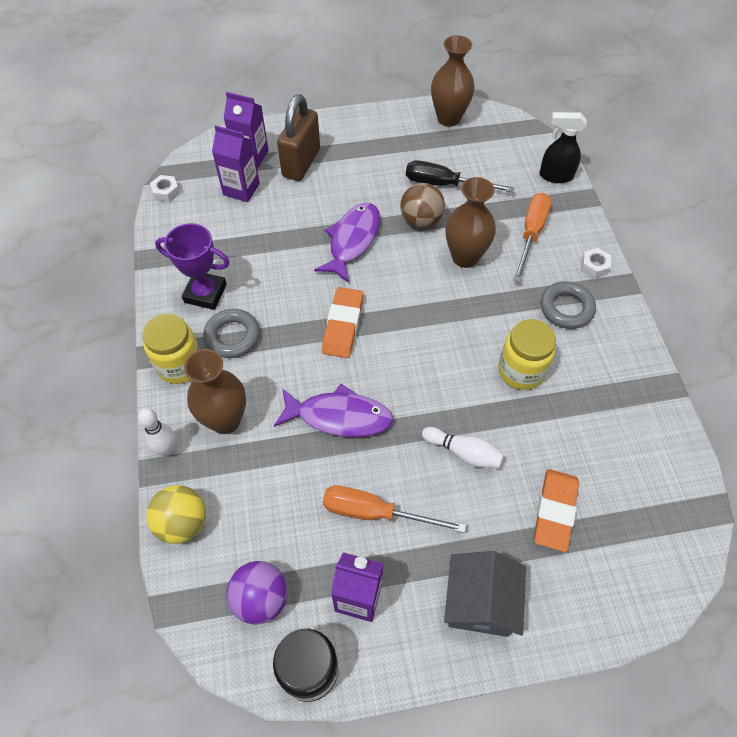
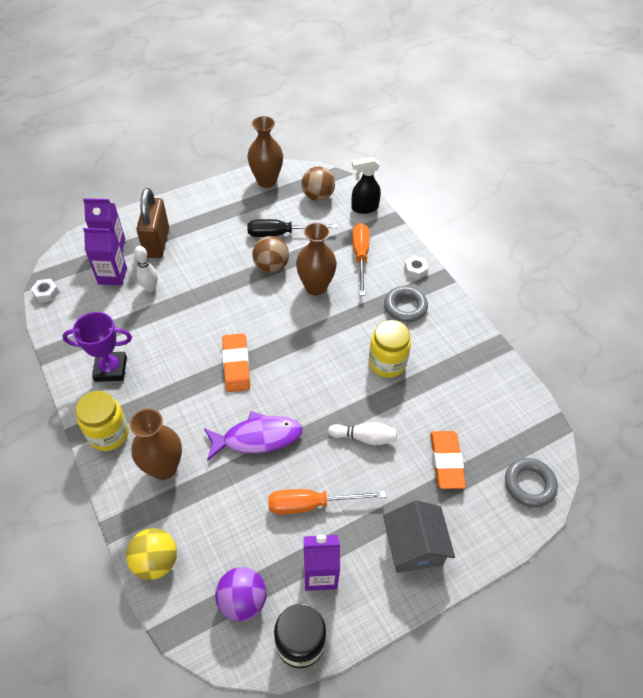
camera: 20 degrees left, 5 degrees down
white bowling pin [138,408,176,456] -> white bowling pin moved to [134,246,158,292]
grey ring [203,309,260,358] -> grey ring moved to [505,458,558,507]
purple fish [314,203,380,283] -> none
none -> brown ball [301,166,335,201]

